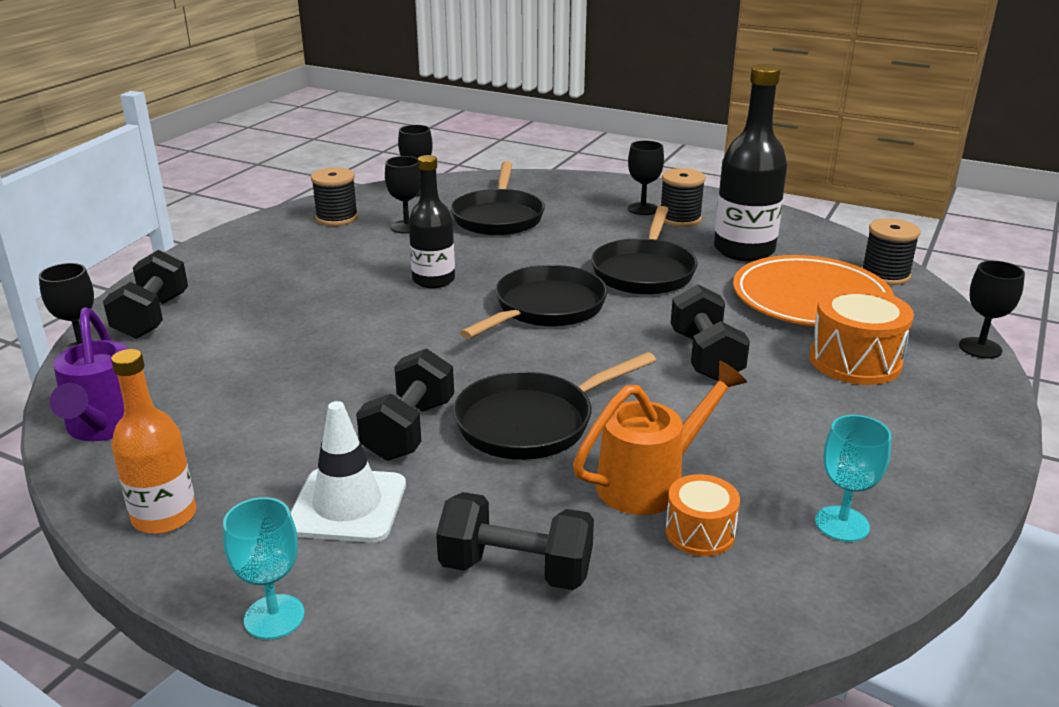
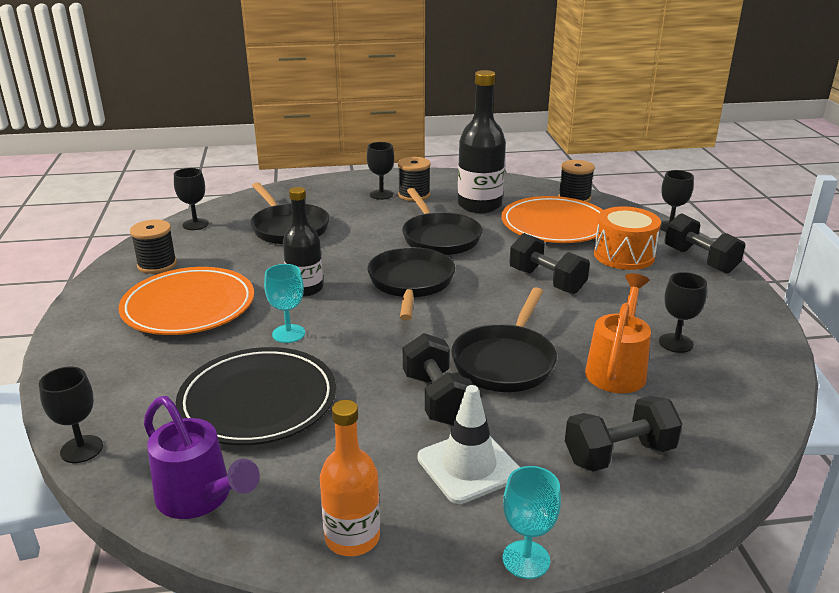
camera: 35 degrees left, 0 degrees up
black dumbbell [103,250,188,339] -> black dumbbell moved to [664,213,745,274]
black goblet [385,156,421,234] -> black goblet moved to [659,272,707,353]
orange drum [665,474,740,556] -> none
turquoise goblet [815,415,891,542] -> turquoise goblet moved to [264,264,305,343]
none -> orange plate [119,267,254,335]
none -> black plate [176,347,336,445]

